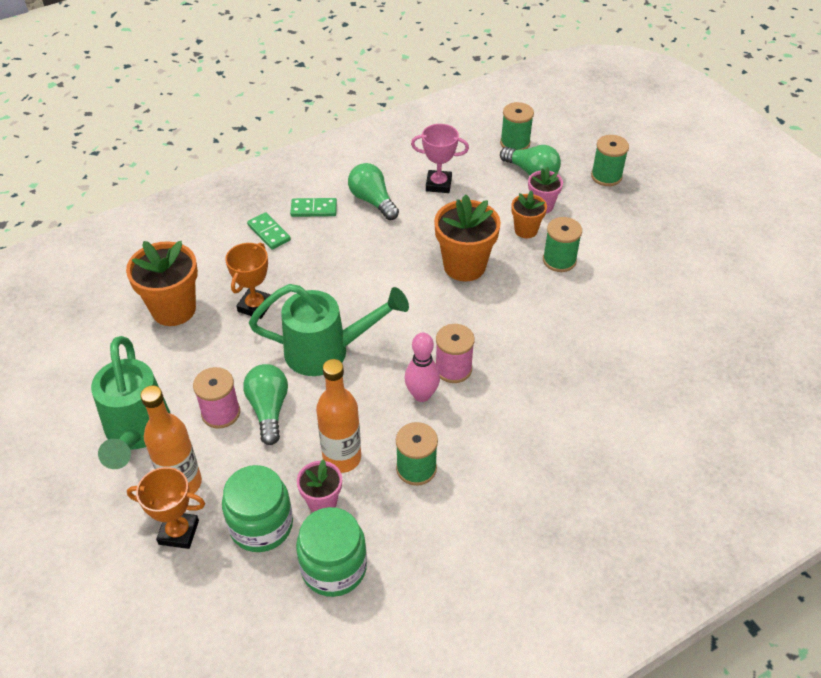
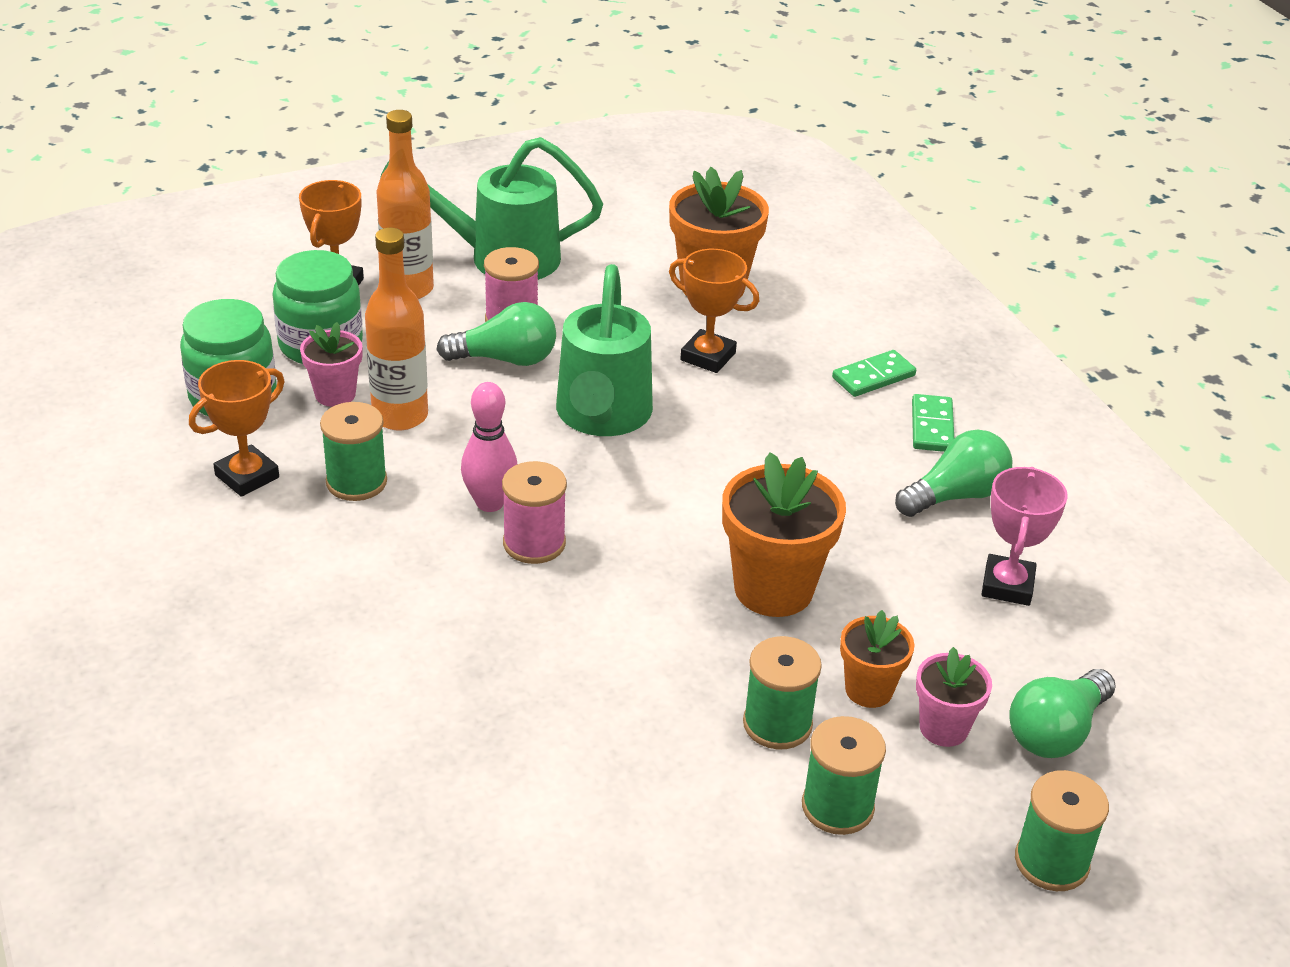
camera: 95 degrees right, 10 degrees down
green spool [500,102,534,150] -> green spool moved to [802,716,886,835]
none -> orange trophy [189,360,284,497]

